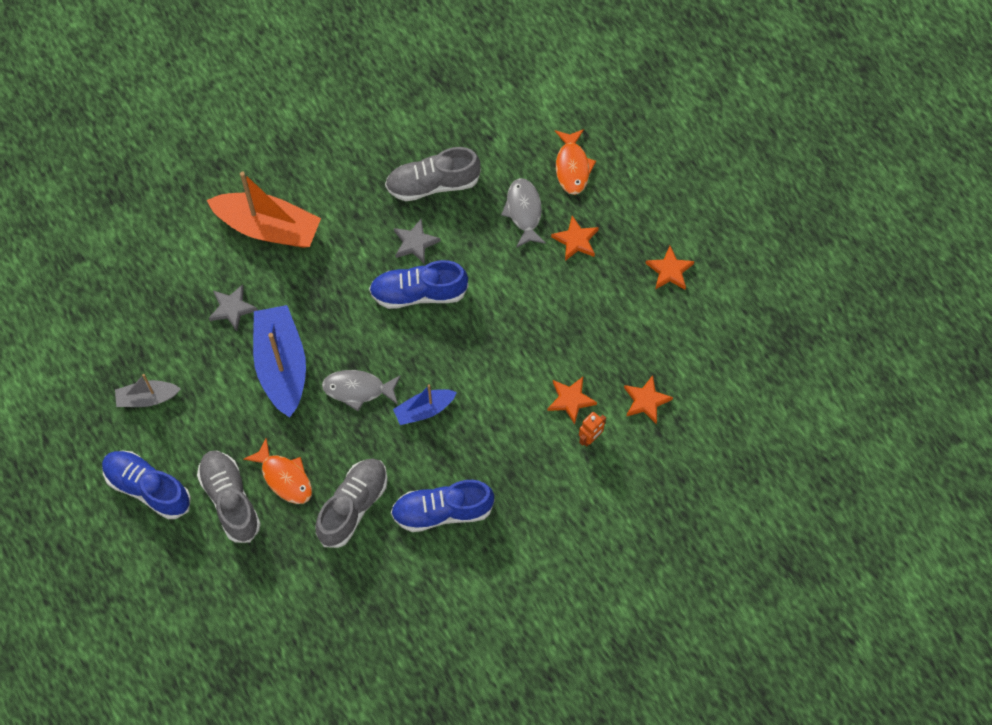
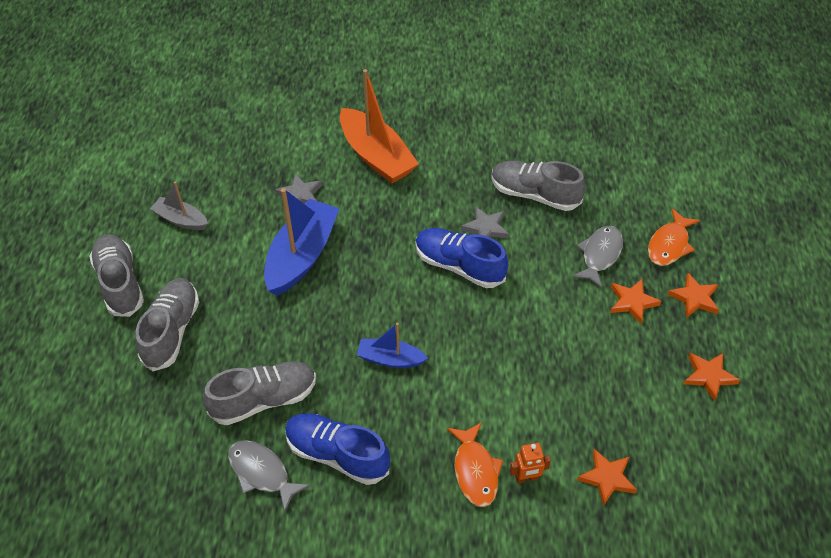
camera: 35 degrees right, 15 degrees down
blue shoe [102,451,191,519] -> grey shoe [89,234,144,317]
orange fish [243,438,312,504] -> orange fish moved to [447,422,503,507]
grey fish [322,370,401,411] -> grey fish moved to [228,440,310,512]
orange star [547,377,597,425] -> orange star moved to [668,273,719,318]

